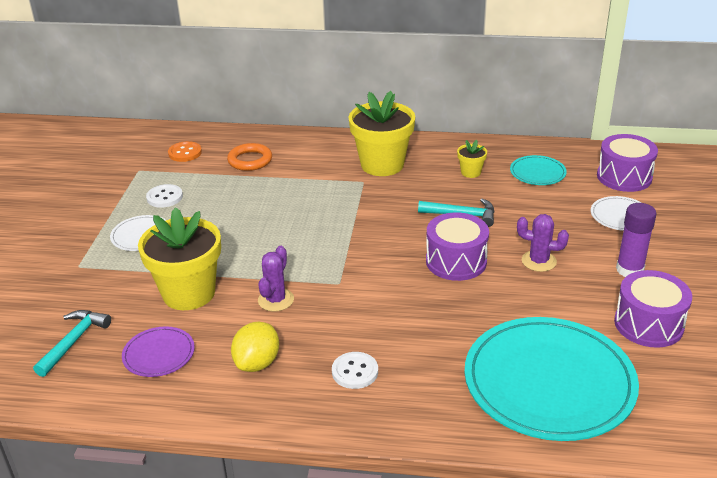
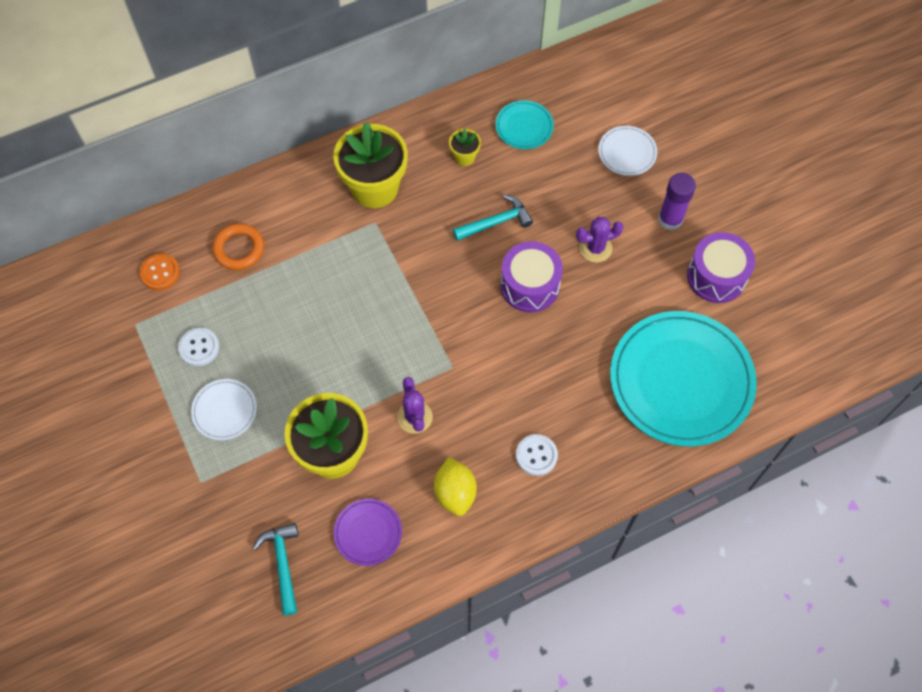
camera: 35 degrees left, 30 degrees up
purple drum [597,134,658,192] -> none

